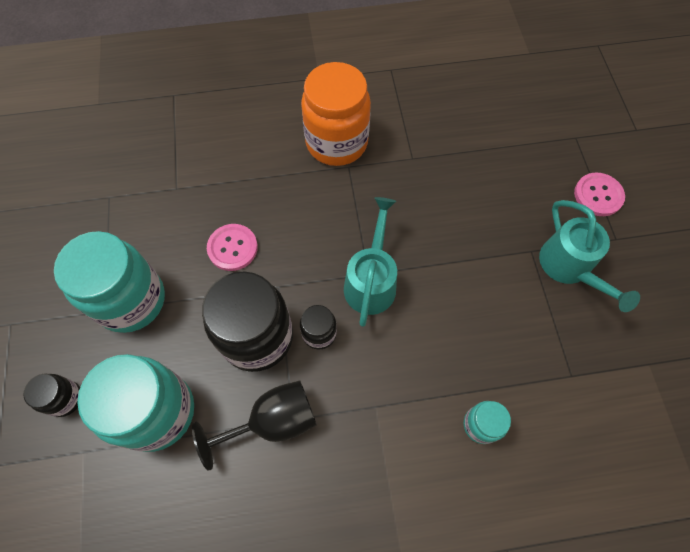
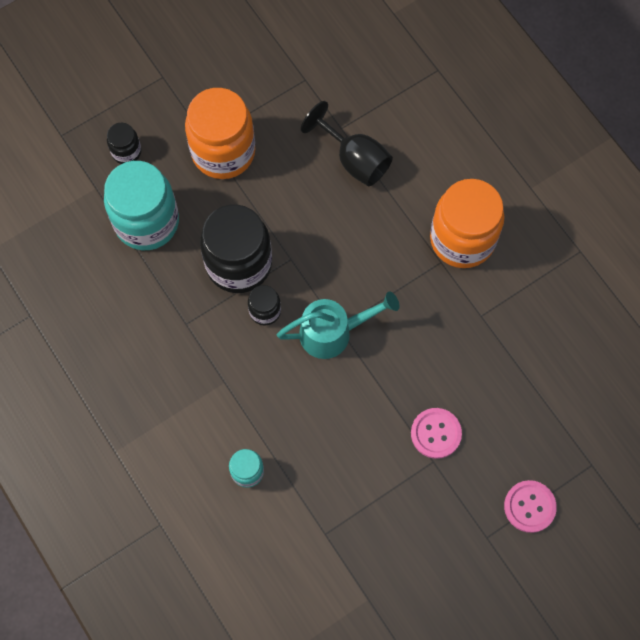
camera: 65 degrees right, 5 degrees up
turquoise jar [54,231,165,333] -> orange jar [185,88,255,179]
black goblet [192,381,317,471] -> black goblet moved to [301,101,393,186]
pink button [207,224,258,271] -> pink button moved to [411,408,462,459]
turquoise watering can [539,200,640,312] -> none

